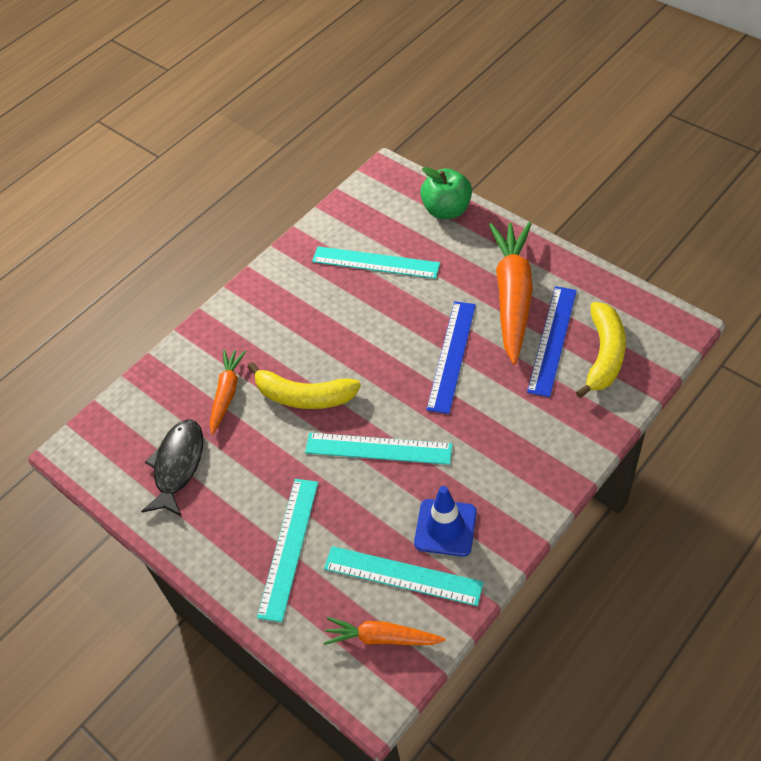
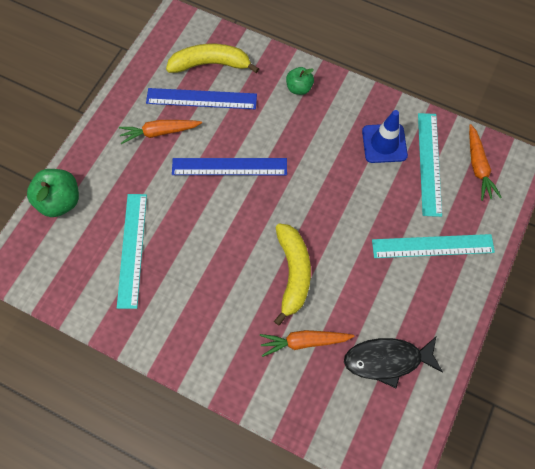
camera: 110 degrees left, 15 degrees up
turquoise ruler [305,433,453,465] -> none
orange carrot [489,222,533,364] -> orange carrot [119,120,202,144], size x0.54
none -> green apple [286,67,314,95]

